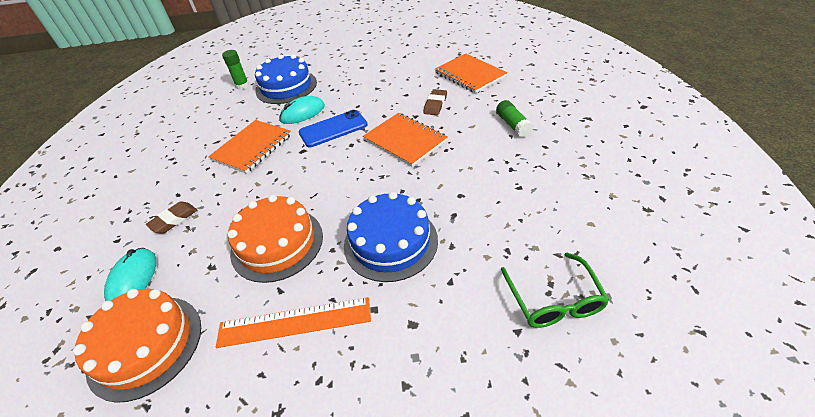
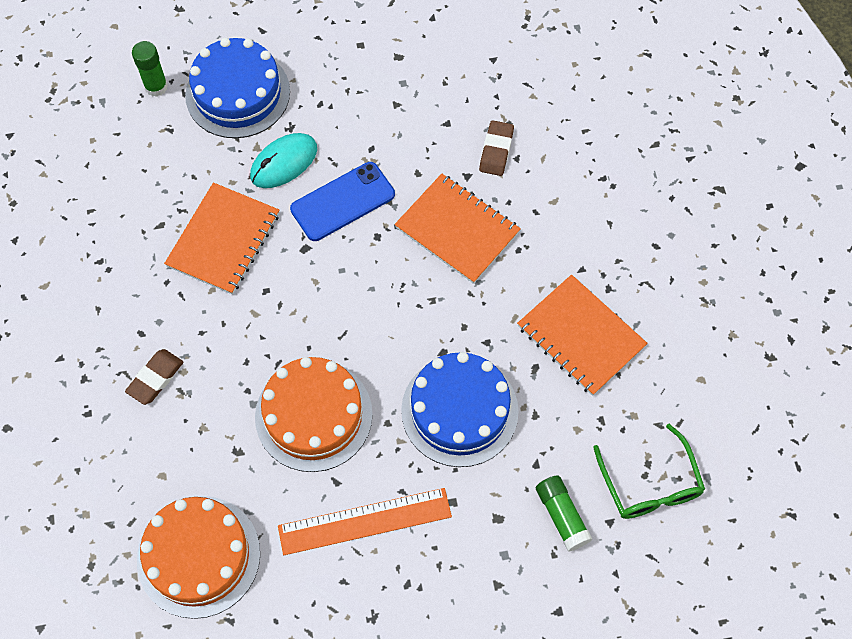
camera: 10 degrees left, 20 degrees up
turquoise mouse [104,248,156,301] -> none
orange notebook [435,53,507,93] -> orange notebook moved to [517,275,648,396]
green glue stick [496,100,533,137] -> green glue stick moved to [536,475,592,551]

